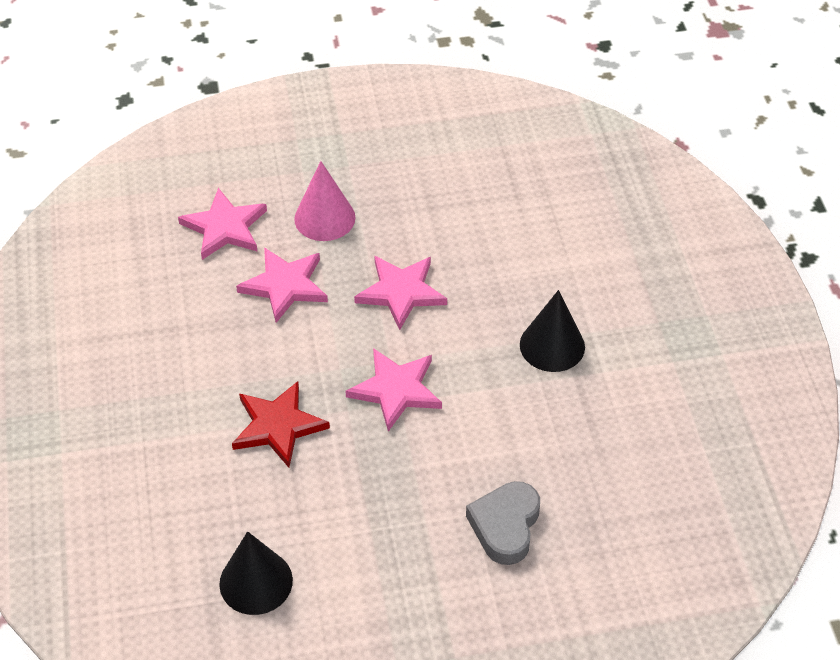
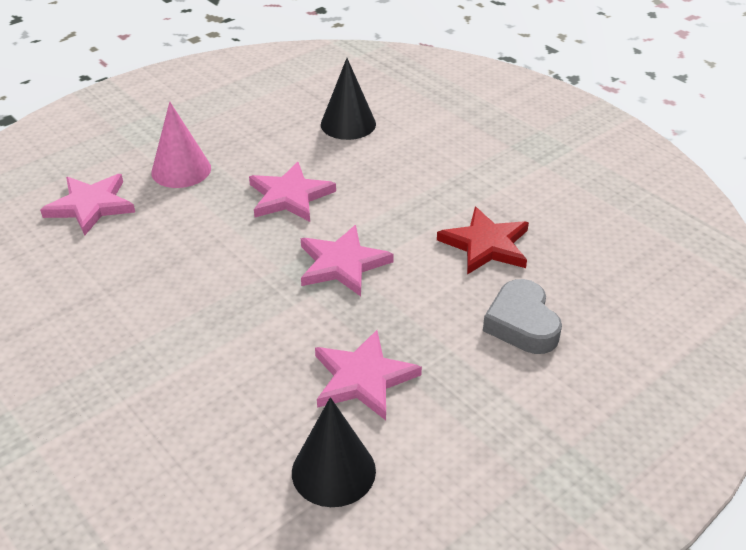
camera: 30 degrees left, 10 degrees down
red star [232,381,330,467] -> red star moved to [437,207,529,275]
pink star [236,247,328,323] -> pink star moved to [315,330,422,420]
black cone [520,290,585,372] -> black cone moved to [321,58,376,140]

